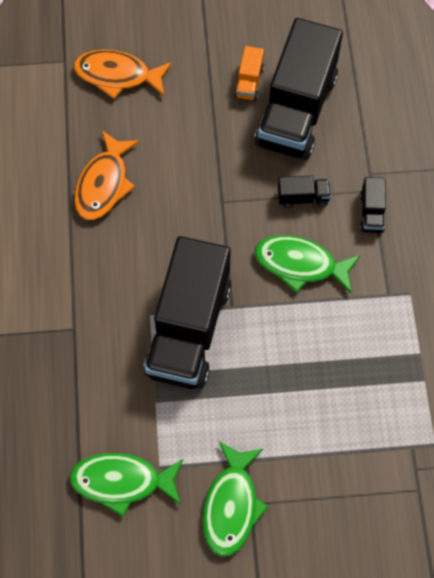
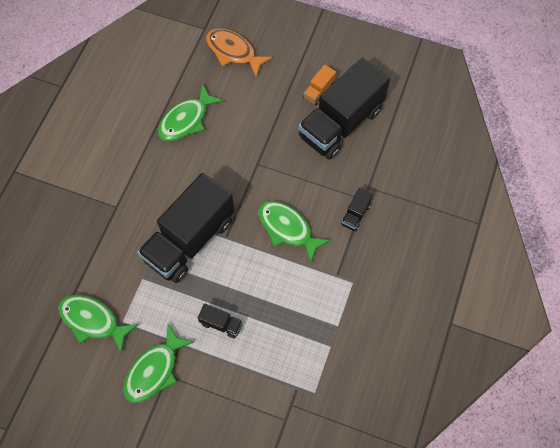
camera: 25 degrees right, 0 degrees up
orange fish [74,130,140,220] -> green fish [158,84,224,141]
black truck [278,176,331,208] -> black truck moved to [198,303,243,338]

